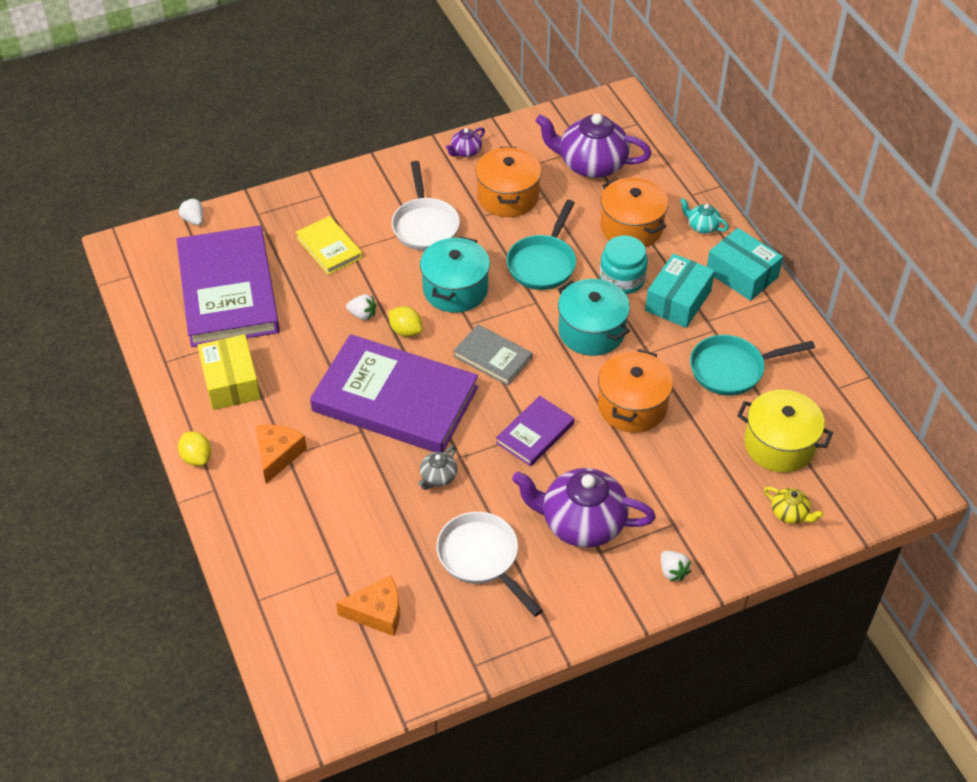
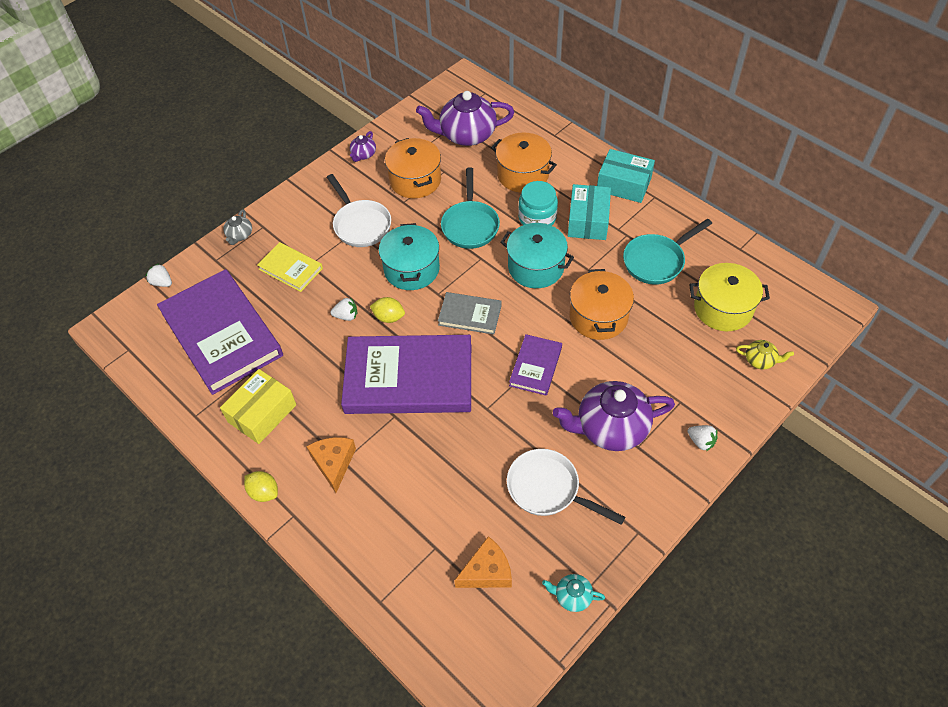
camera: 20 degrees left, 5 degrees up
yellow box [198,334,261,410] -> yellow box turned 75 degrees clockwise [220,369,296,444]
grey teapot [418,445,457,490] -> grey teapot moved to [223,209,252,245]
turquoise teapot [680,198,729,234] -> turquoise teapot moved to [542,574,605,612]

